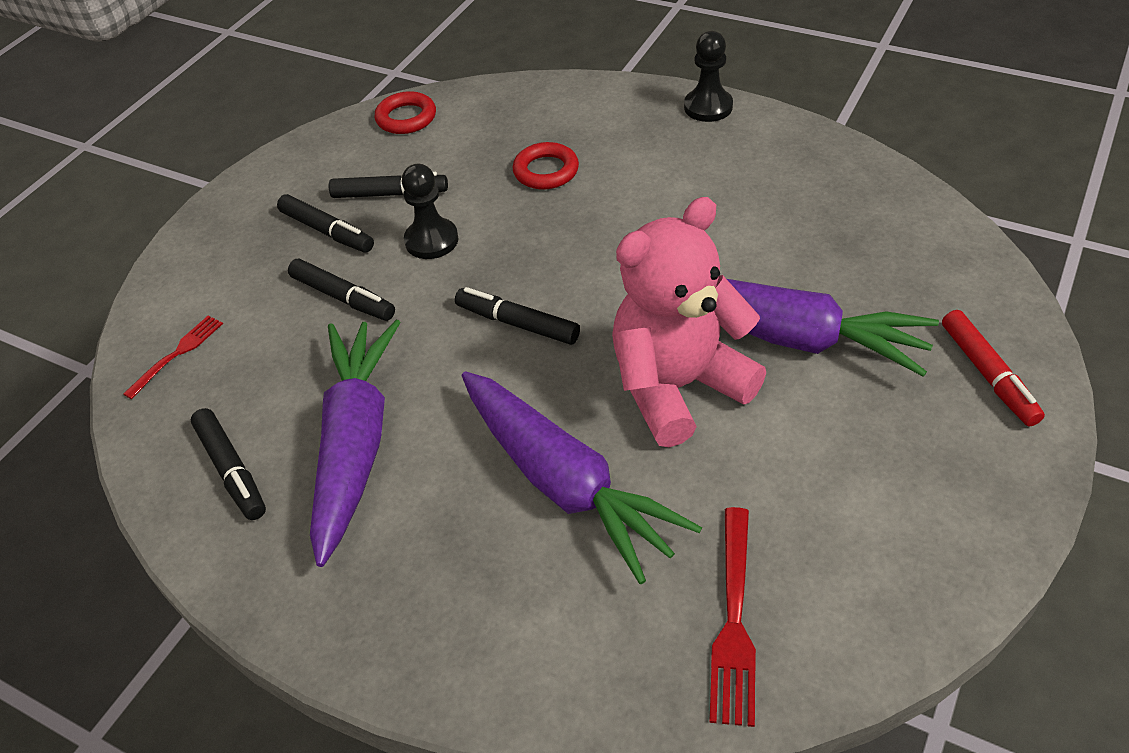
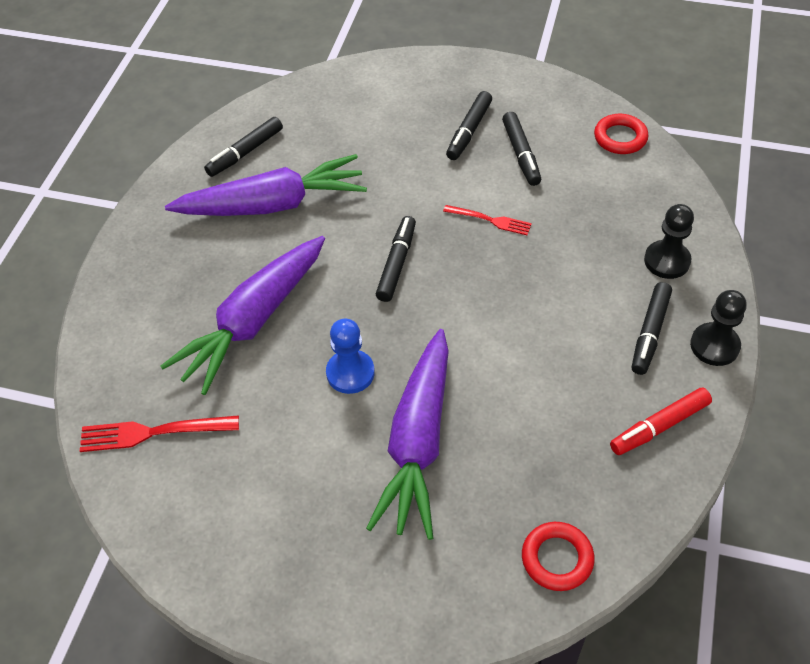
camera: 75 degrees right, 5 degrees up
red fork [123,315,223,399] -> red fork moved to [443,205,532,235]
black marker [288,258,395,321] -> black marker moved to [632,282,672,375]
black pawn [402,164,458,259] -> black pawn moved to [644,204,694,279]
red ring [513,142,579,189] -> red ring moved to [522,522,595,591]
pink teddy bear [612,197,766,447] -> blue pawn [326,319,375,394]
red marker [942,310,1045,426] -> red marker moved to [610,388,712,455]

